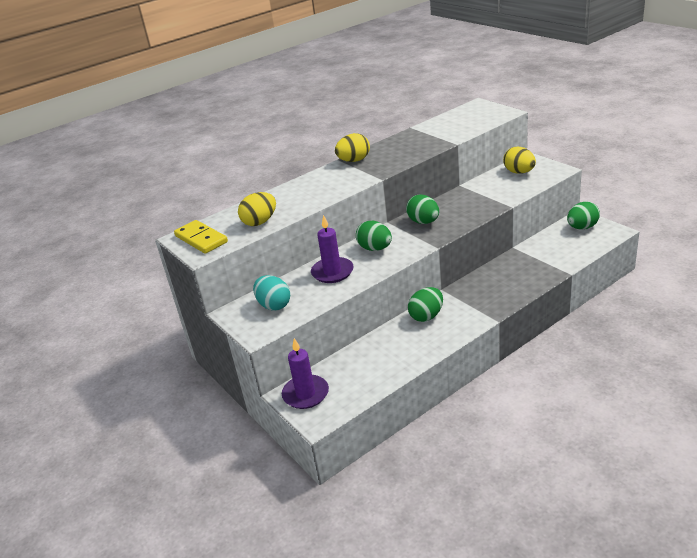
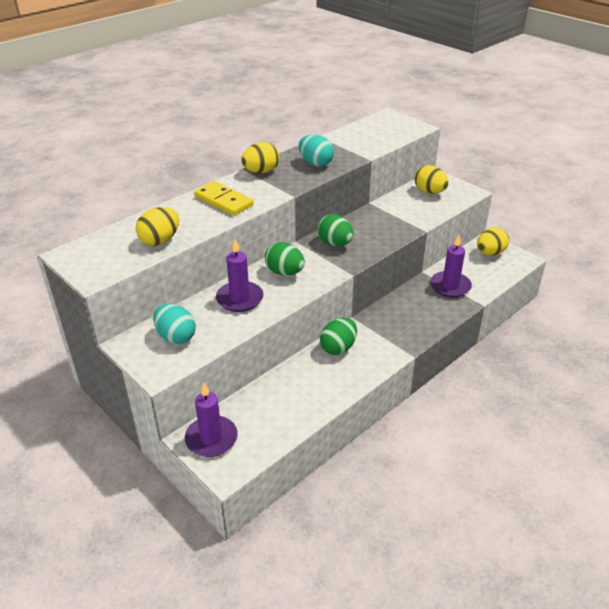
camera: 10 degrees left, 5 degrees up
yellow domino [174,220,228,254] -> yellow domino moved to [194,181,254,216]
green egg [567,202,600,229] -> yellow egg [477,227,509,256]
none -> turquoise egg [299,134,334,167]
none -> purple candle [430,234,472,297]

